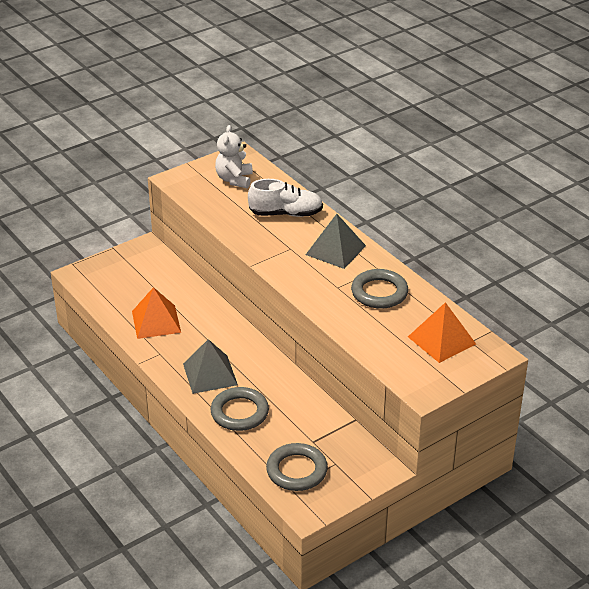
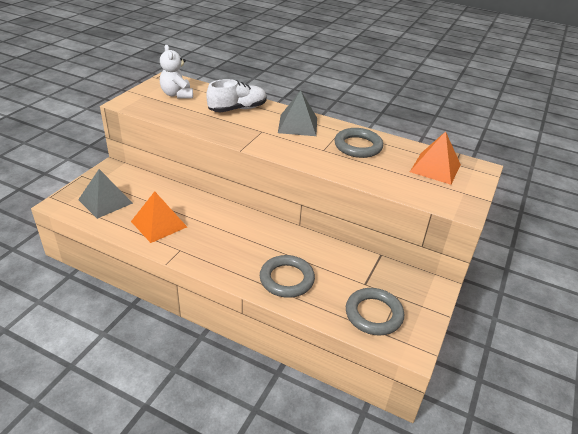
camera: 30 degrees left, 0 degrees up
grey pyramid [183,339,238,394] -> grey pyramid moved to [78,169,133,219]

